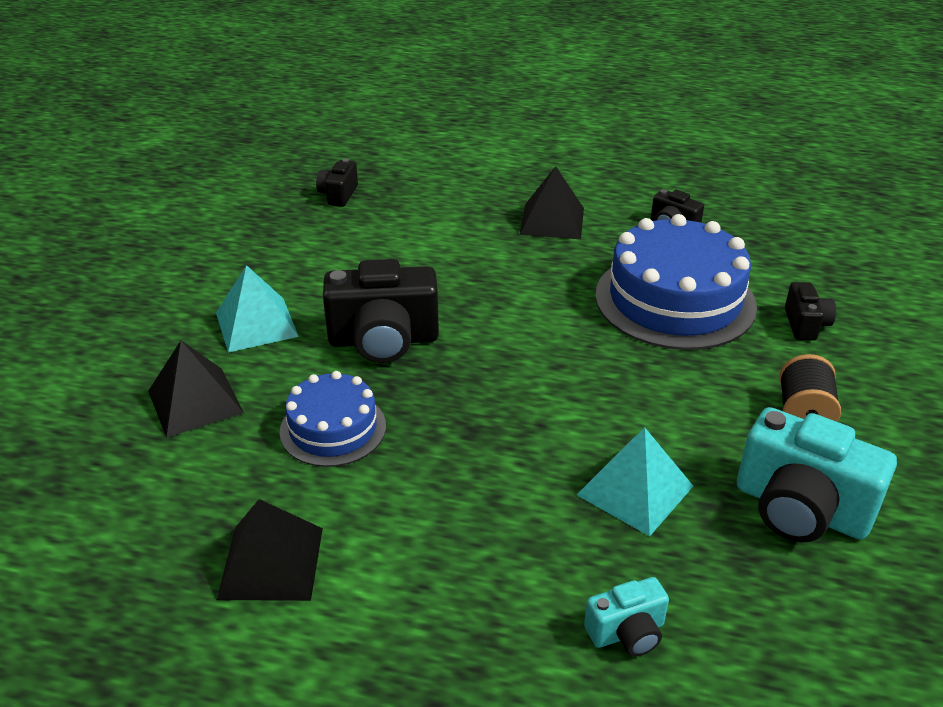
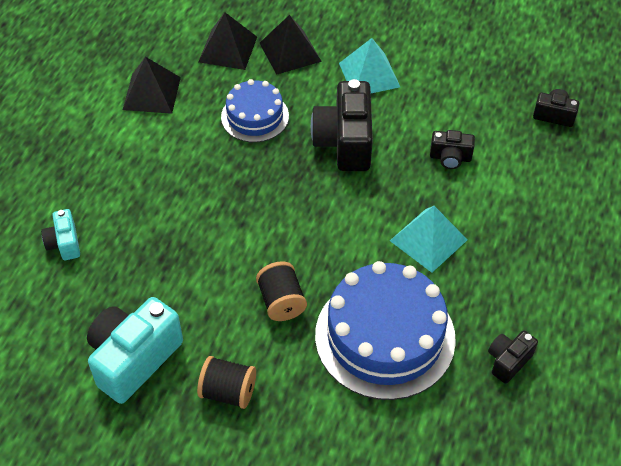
camera: 95 degrees right, 15 degrees up
black pyramid [520,166,584,239] -> black pyramid moved to [198,12,257,70]
turquoise pyramid [577,428,693,536] -> turquoise pyramid moved to [390,206,468,273]
black camera [785,282,836,341] -> black camera moved to [430,130,475,169]
none -> black spool [256,261,307,321]

